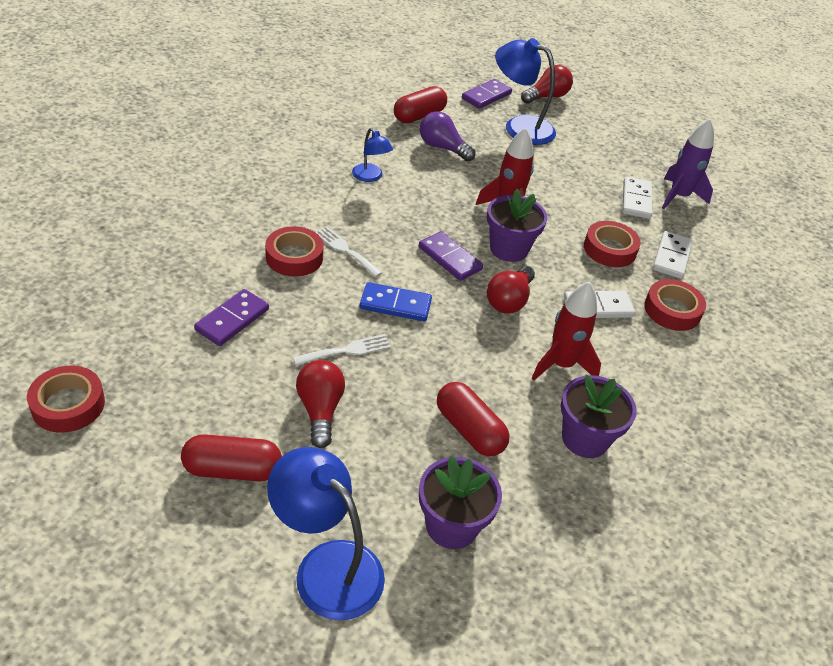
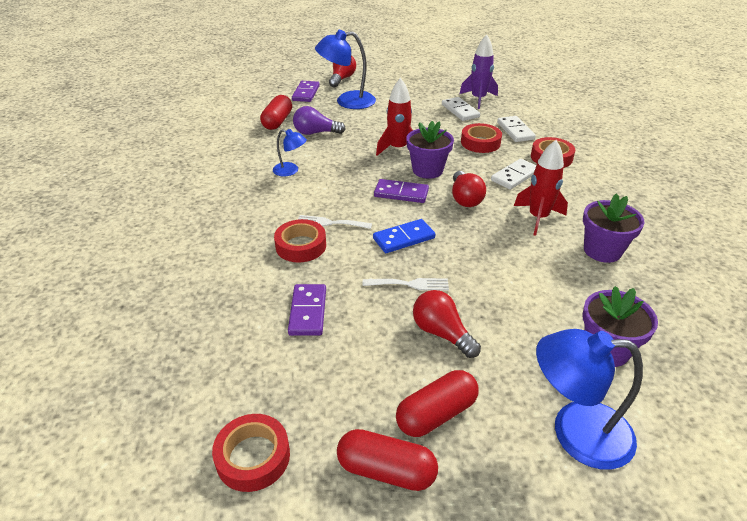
camera: 30 degrees left, 5 degrees down
white fork [293,334,391,366] -> white fork turned 60 degrees clockwise [363,278,449,290]
red capsule [437,382,510,456] -> red capsule moved to [337,429,438,491]

